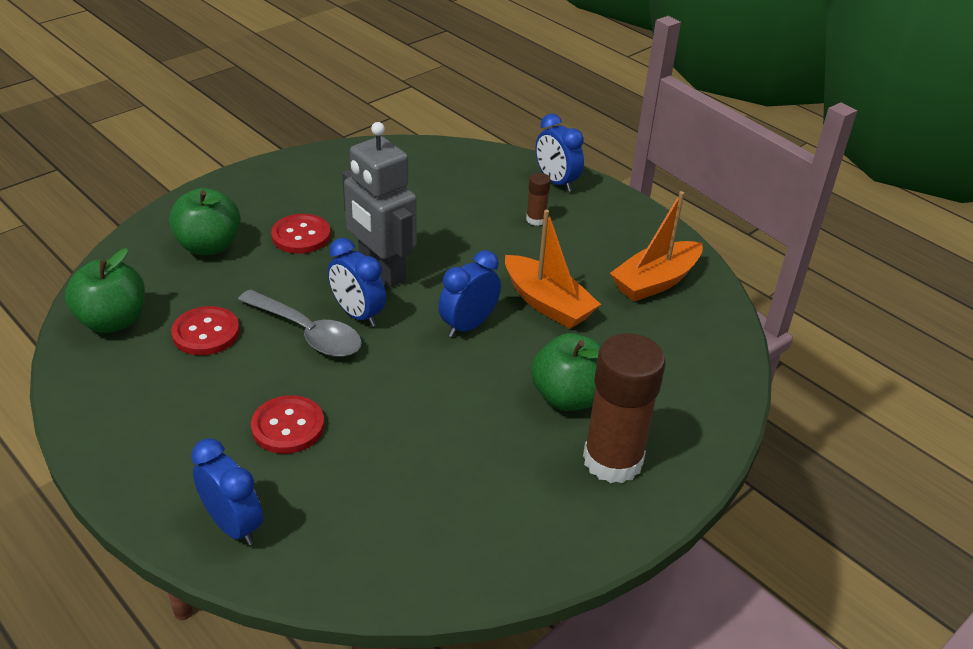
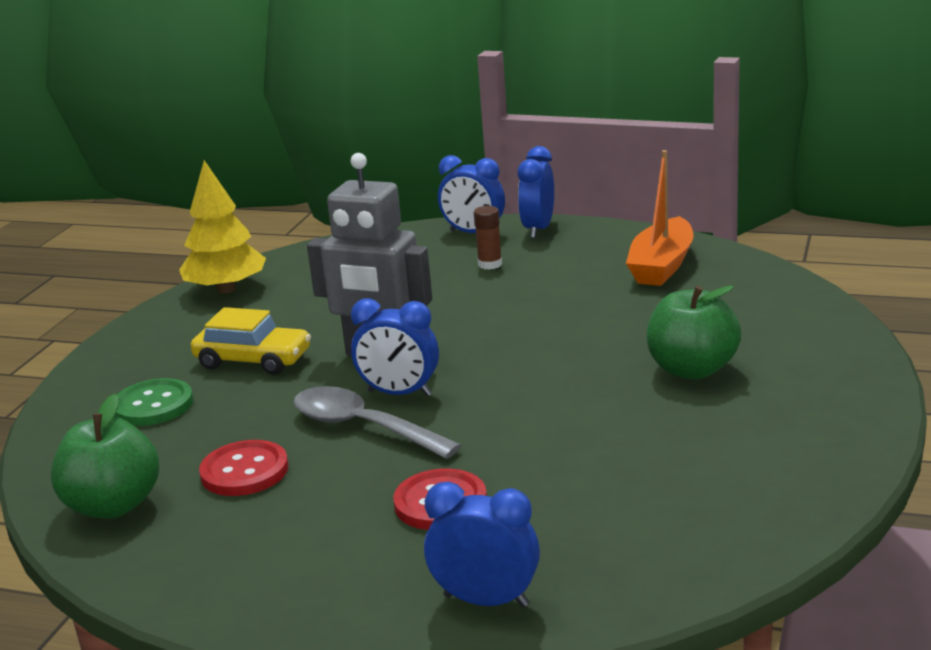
camera: 25 degrees left, 15 degrees down
green apple [169,188,241,255] -> green button [115,378,193,426]
grey spoon [238,289,362,357] -> grey spoon turned 150 degrees counterclockwise [293,386,461,459]
red button [271,214,330,254] -> yellow car [191,307,311,375]
blue clock [438,250,501,337] -> blue clock moved to [518,146,554,238]
orange boat [505,209,601,329] -> none
brown glue stick [583,333,666,483] -> none
none -> yellow tree [179,160,266,294]

